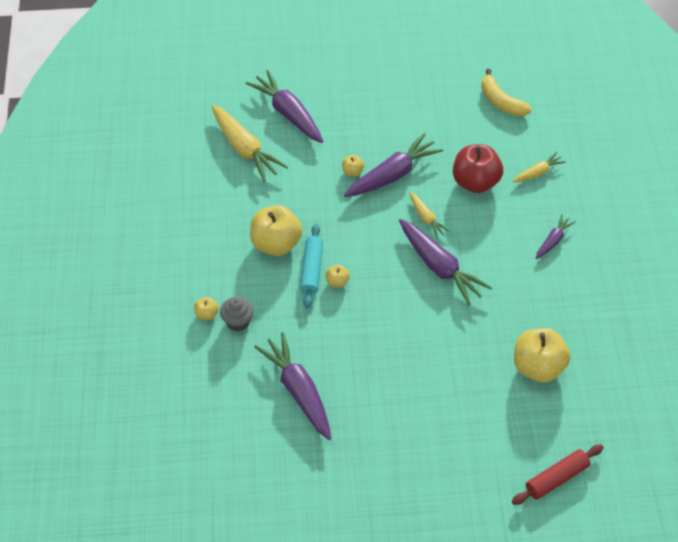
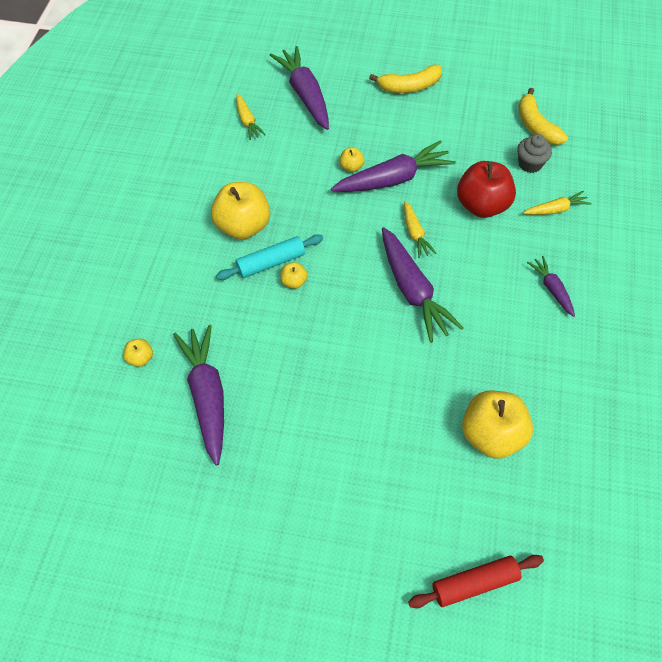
camera: 15 degrees right, 5 degrees up
yellow apple [194,297,218,320] -> yellow apple moved to [123,339,153,367]
yellow carrot [212,105,288,182] -> yellow carrot [236,94,266,140], size x0.53
grey cupcake [220,297,254,332] -> grey cupcake moved to [517,134,552,173]
turquoise rolling pin [300,224,323,308] -> turquoise rolling pin turned 45 degrees clockwise [216,234,323,280]
purple carrot [535,214,576,259] -> purple carrot turned 75 degrees counterclockwise [527,256,575,317]
none -> yellow banana [369,64,442,93]

